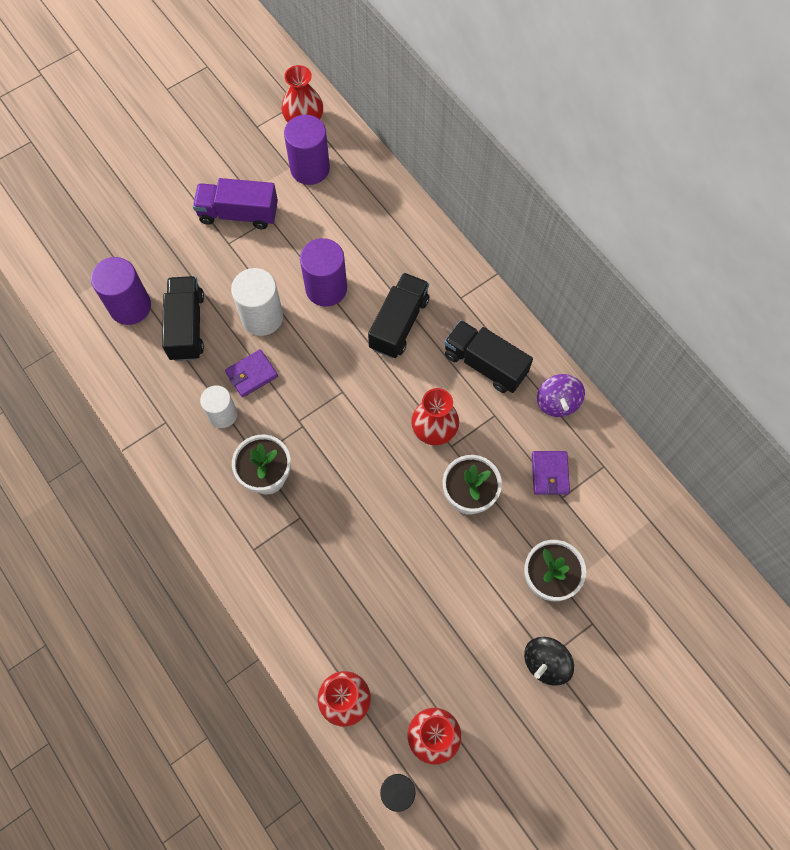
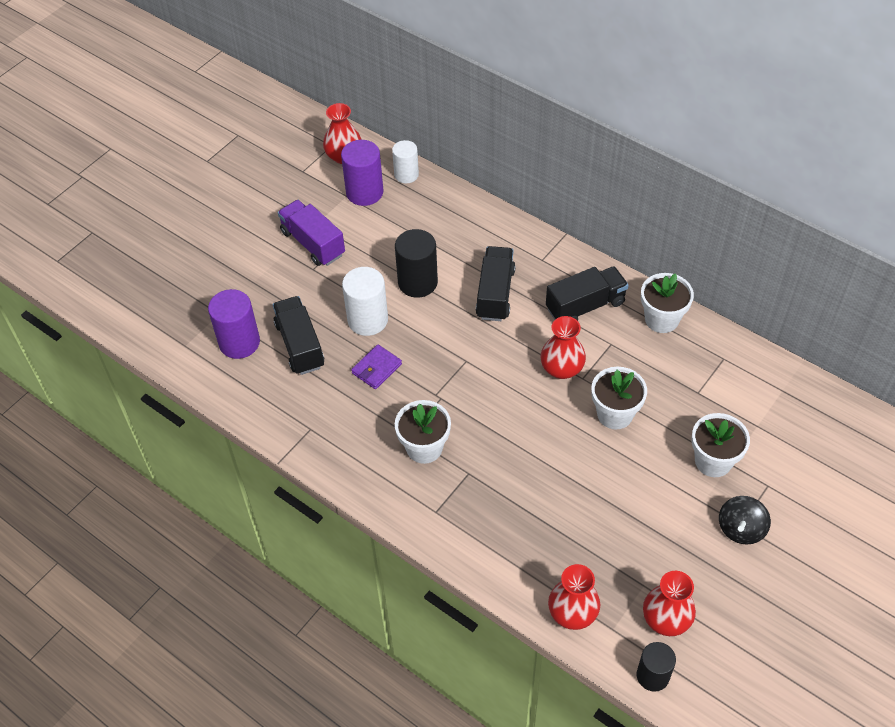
camera: 15 degrees left, 15 degrees down
purple truck [193,178,278,229] -> purple truck turned 60 degrees clockwise [278,200,345,266]
white cylinder [200,385,237,428] -> white cylinder moved to [392,140,419,184]
purple cylinder [300,238,347,307] -> black cylinder [395,229,438,298]
black truck [444,320,533,393] -> black truck turned 135 degrees clockwise [546,266,629,321]
purple wallet [532,451,570,495] -> none
purple spinning top [537,374,585,417] -> white flower pot [641,273,694,333]

